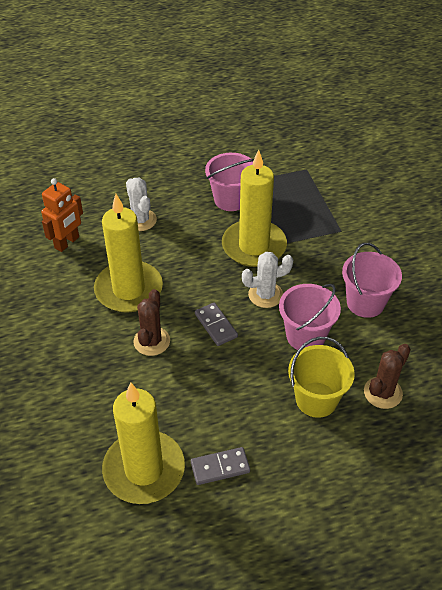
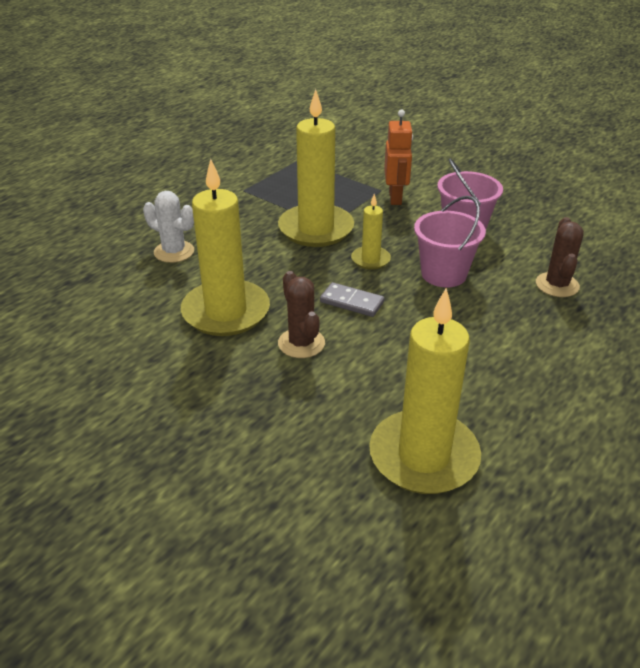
camera: 35 degrees left, 10 degrees down
orange robot [41,178,83,252] -> orange robot moved to [384,110,413,205]
grey domino [191,447,250,485] -> none
pink bucket [205,153,254,211] -> none
white cactus [242,252,293,308] -> yellow candle [351,194,391,270]
yellow bucket [288,337,355,418] -> none

